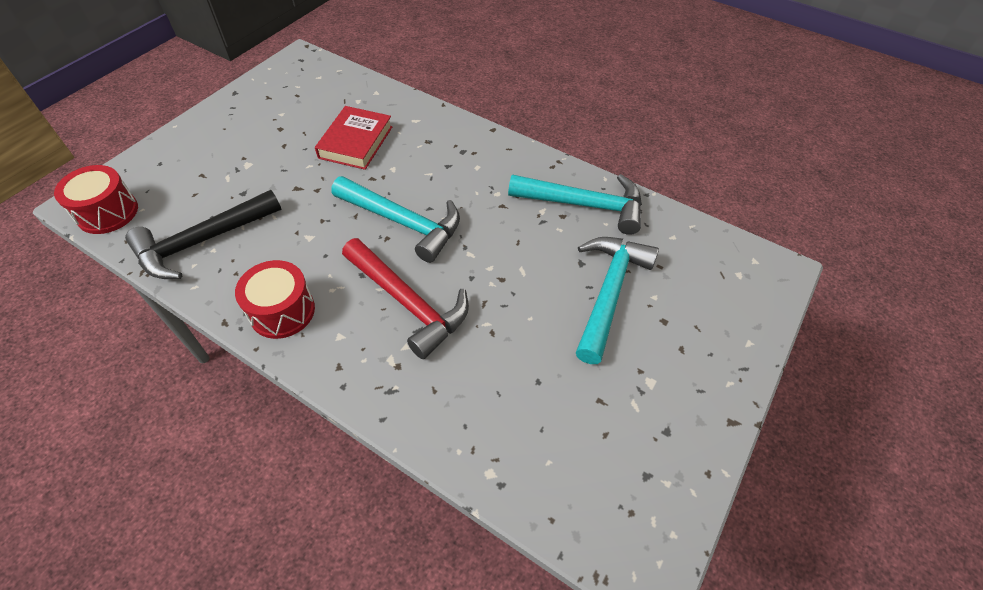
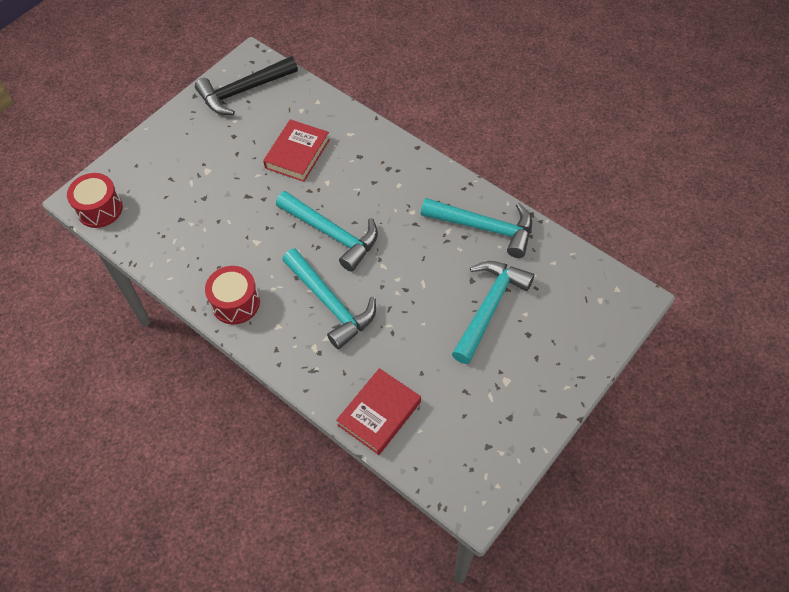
camera: 10 degrees right, 5 degrees up
black hammer [125,190,281,279] -> black hammer moved to [195,56,298,115]
red hammer [342,238,469,359] -> turquoise hammer [282,248,376,349]
none -> red book [336,368,421,455]

